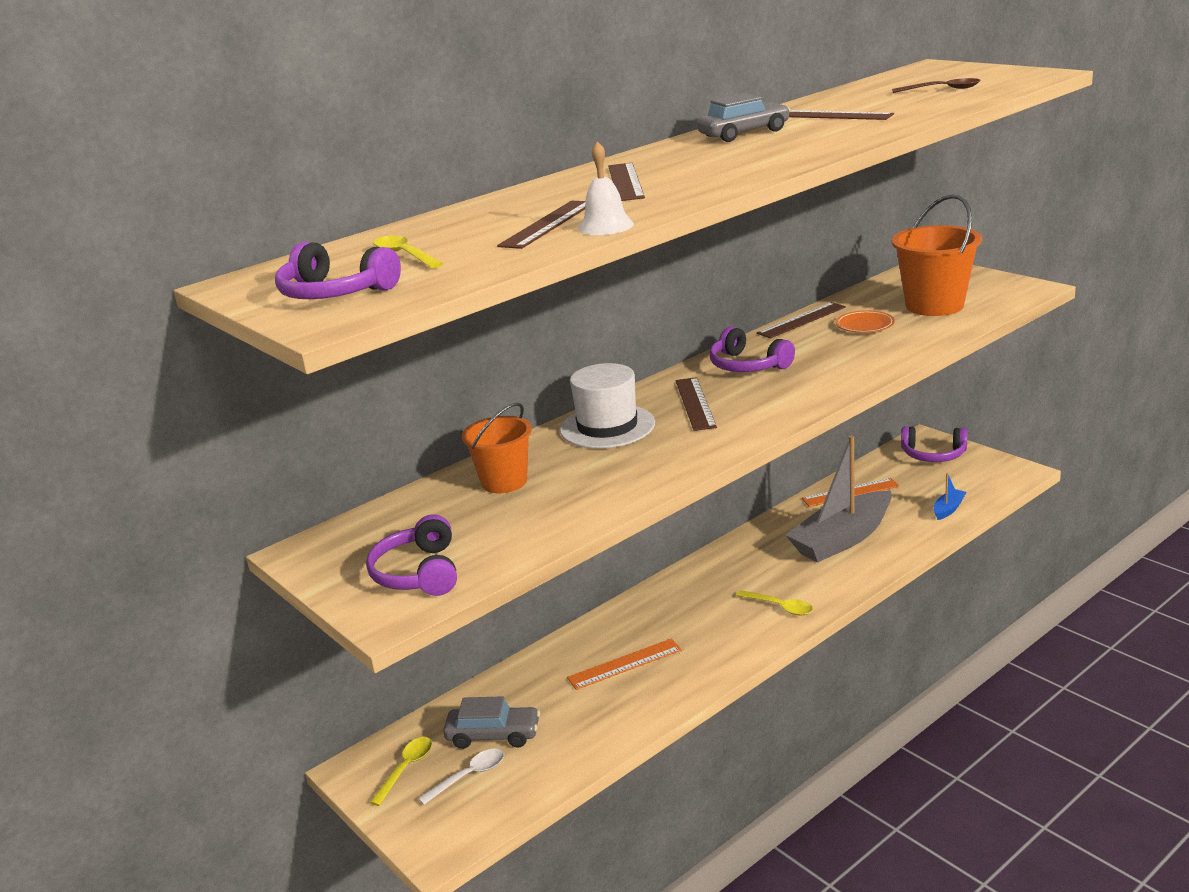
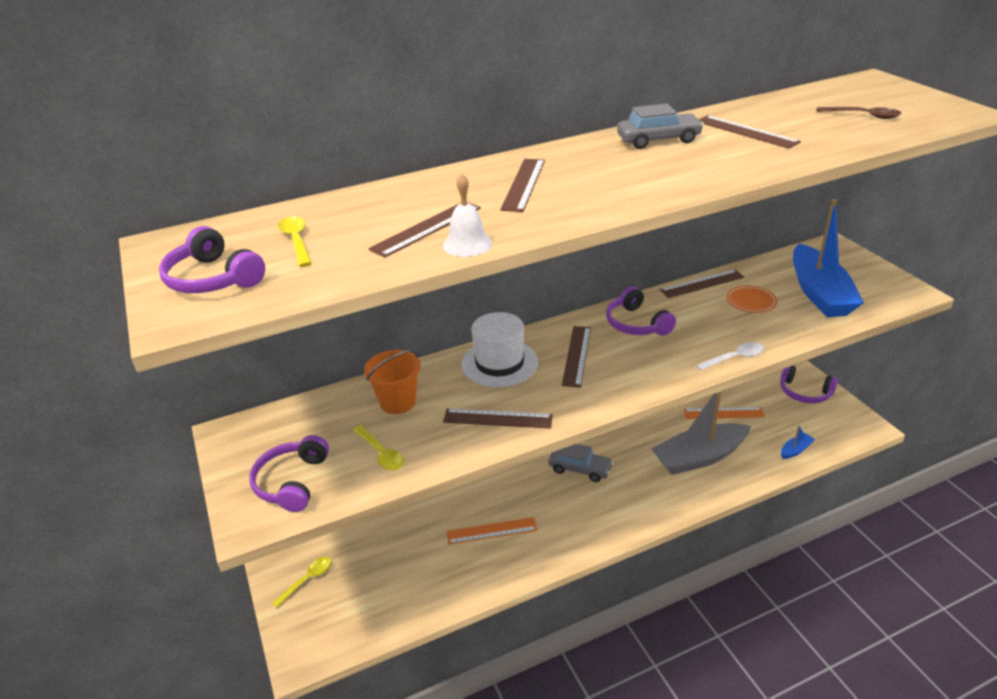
camera: 15 degrees right, 10 degrees up
white spoon [418,749,504,805] -> white spoon moved to [696,342,764,370]
grey car [444,696,540,749] -> grey car moved to [548,444,613,482]
yellow spoon [736,590,813,615] -> yellow spoon moved to [353,425,404,471]
orange bucket [892,194,982,316] -> blue boat [793,199,864,317]
none -> brown ruler [443,408,553,429]

